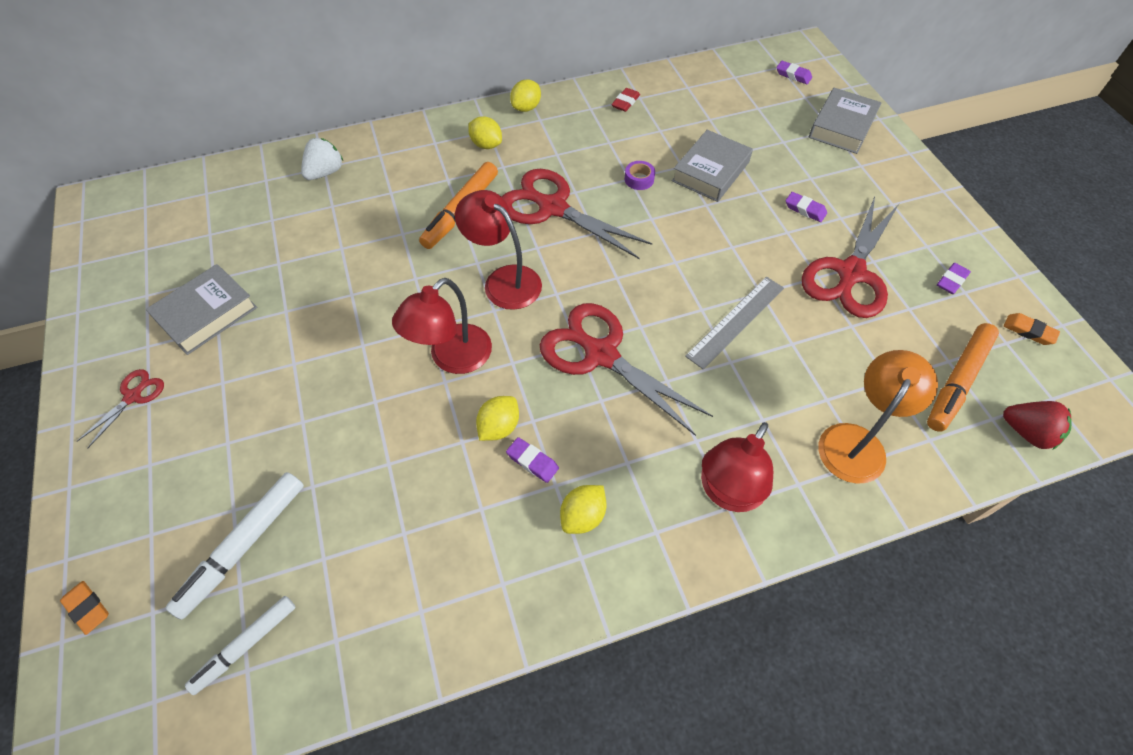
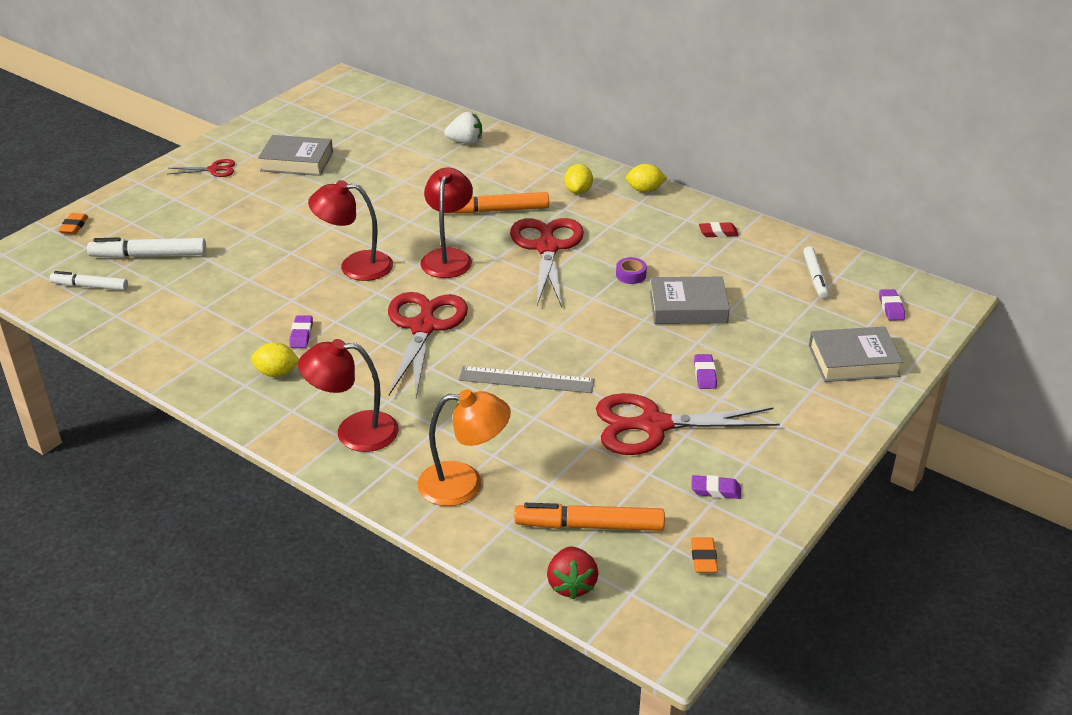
camera: 55 degrees right, 20 degrees down
yellow lemon [476,396,519,441] -> none
none -> white marker [803,246,829,299]

